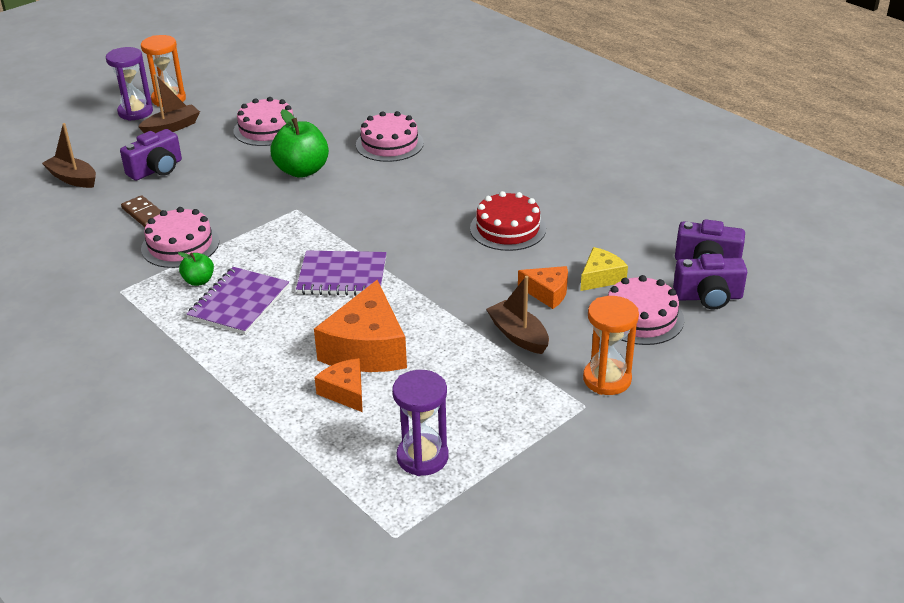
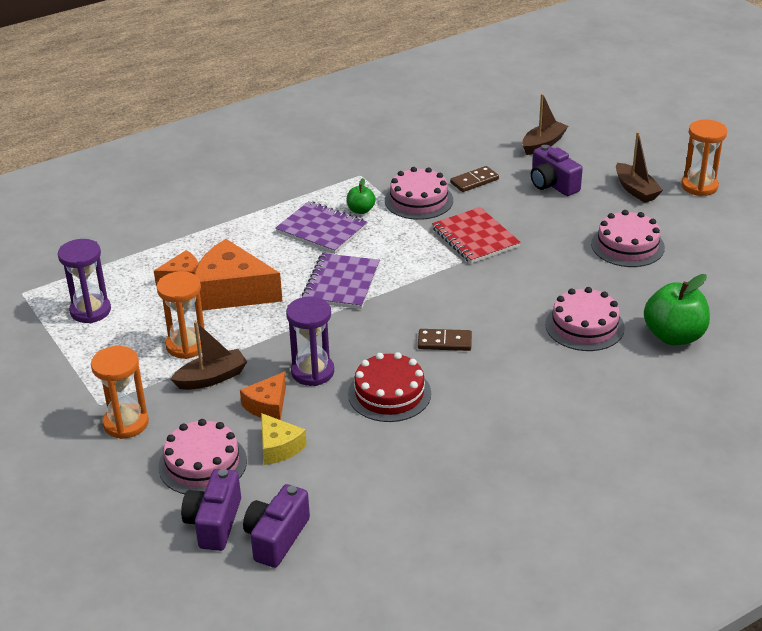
camera: 100 degrees right, 0 degrees up
purple hourglass [106,47,153,121] -> purple hourglass moved to [286,296,334,386]
green apple [270,109,329,178] -> green apple moved to [644,274,710,346]
none -> orange hourglass [157,271,205,359]
none -> brown domino [418,329,472,351]
none -> red notebook [432,207,521,264]

